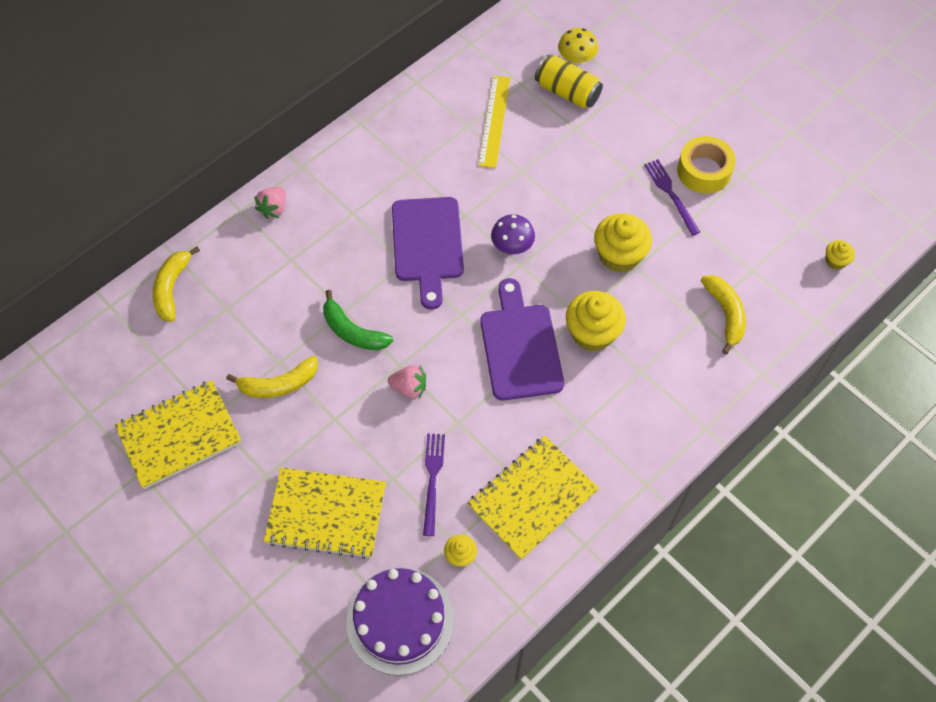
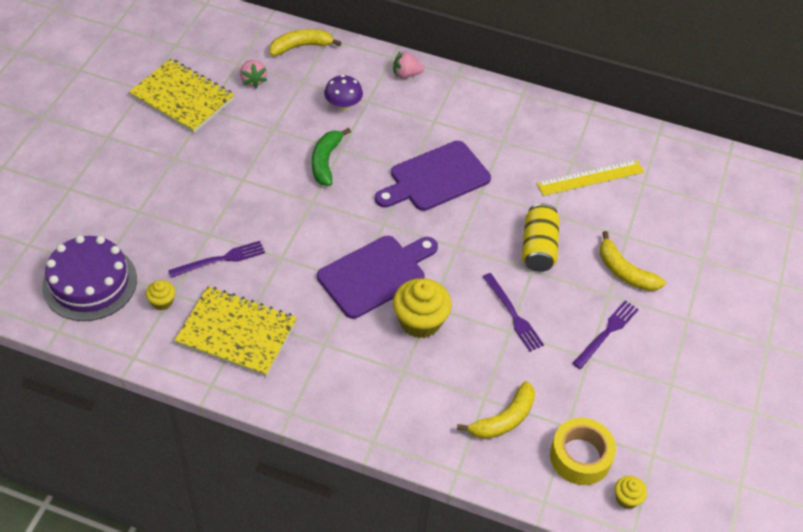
camera: 60 degrees right, 10 degrees down
yellow banana [226,356,318,398] -> yellow banana moved to [600,231,665,291]
yellow notebook [264,468,386,559] -> none
pink strawberry [388,365,426,399] -> pink strawberry moved to [240,60,267,88]
purple mushroom [491,214,535,254] -> purple mushroom moved to [324,75,363,111]
yellow can [535,55,603,108] -> yellow can moved to [522,203,560,272]
yellow mushroom [558,28,598,66] -> none
yellow cupcake [594,213,652,273] -> purple fork [483,273,544,352]
yellow tape [677,136,736,194] -> yellow tape moved to [550,418,616,485]

